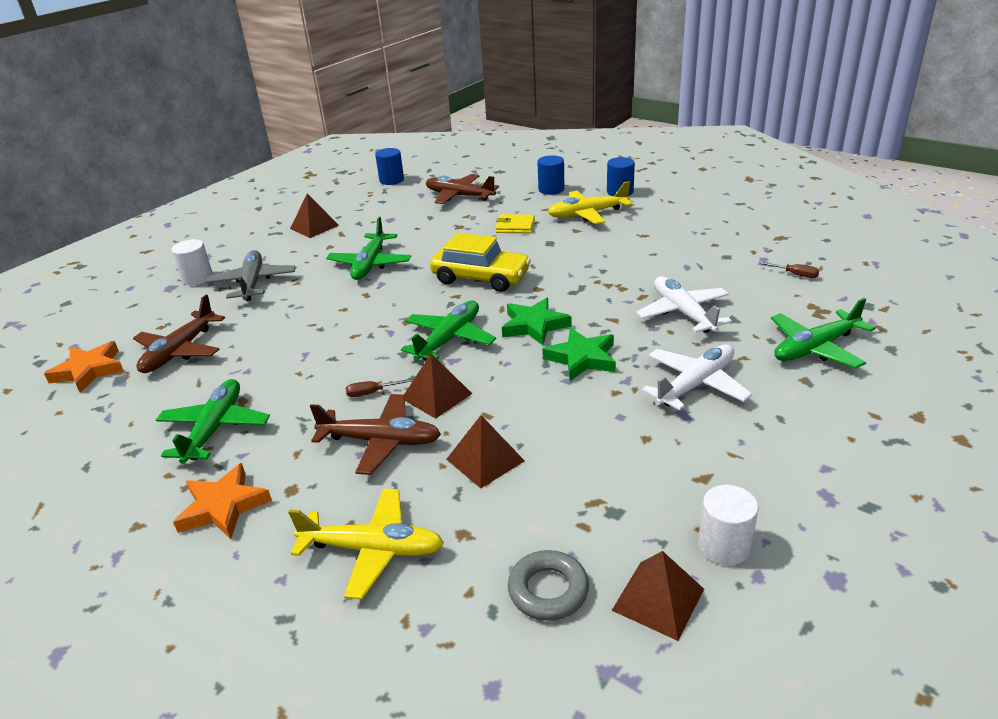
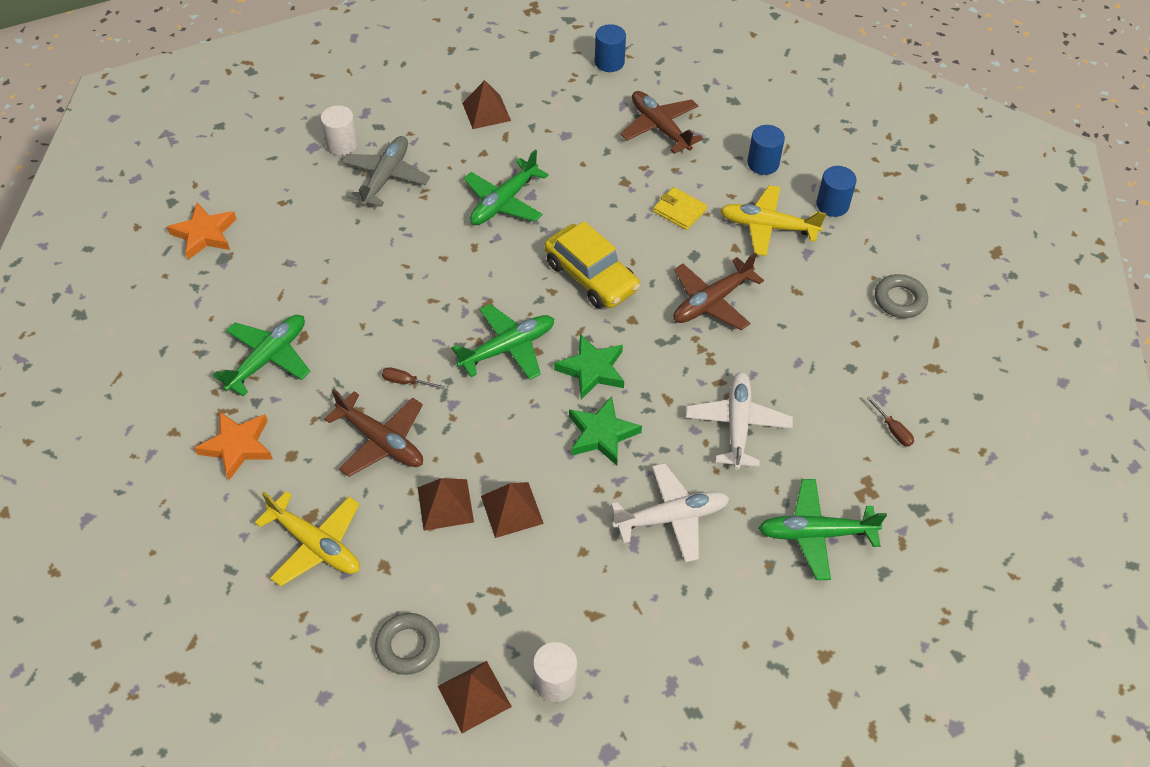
camera: 25 degrees right, 20 degrees up
brown plane [133,295,225,373] -> brown plane moved to [673,253,764,330]
brown pyramid [404,354,472,419] -> brown pyramid moved to [481,482,544,538]
none -> grey ring [875,274,928,318]

